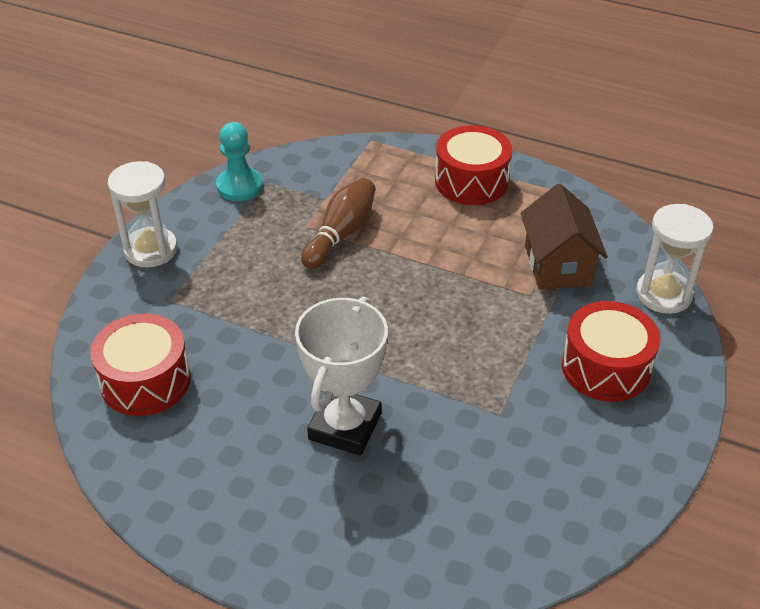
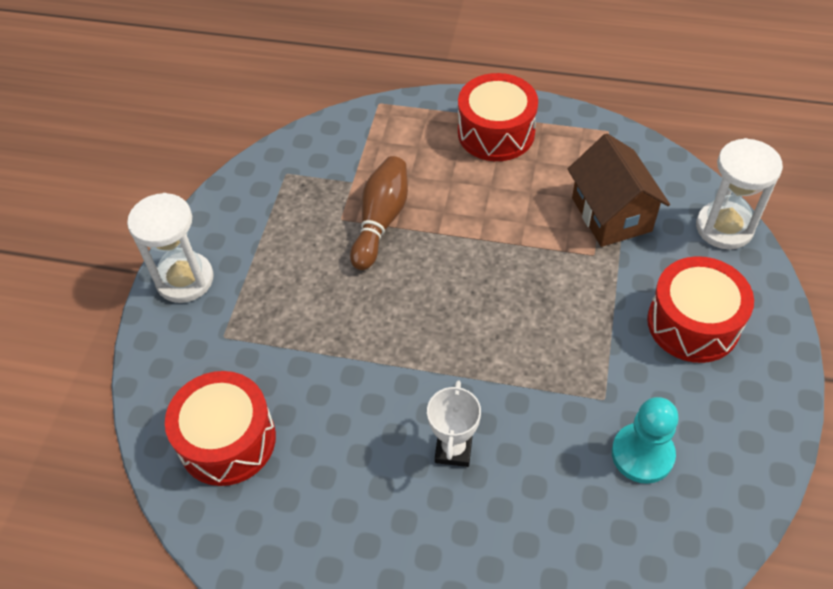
camera: 10 degrees left, 10 degrees up
turquoise pawn [216,122,263,201] -> turquoise pawn moved to [612,397,679,484]
white trophy [295,297,388,455] -> white trophy [427,381,481,467], size x0.57

